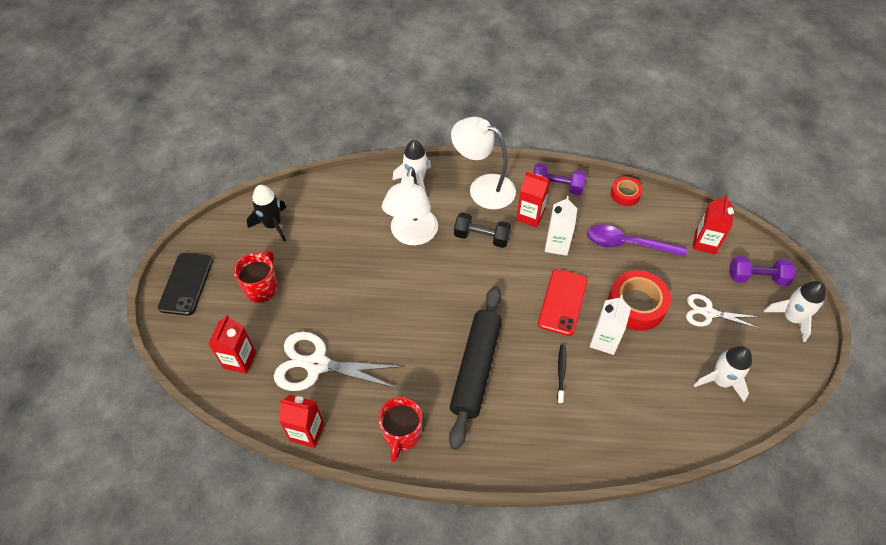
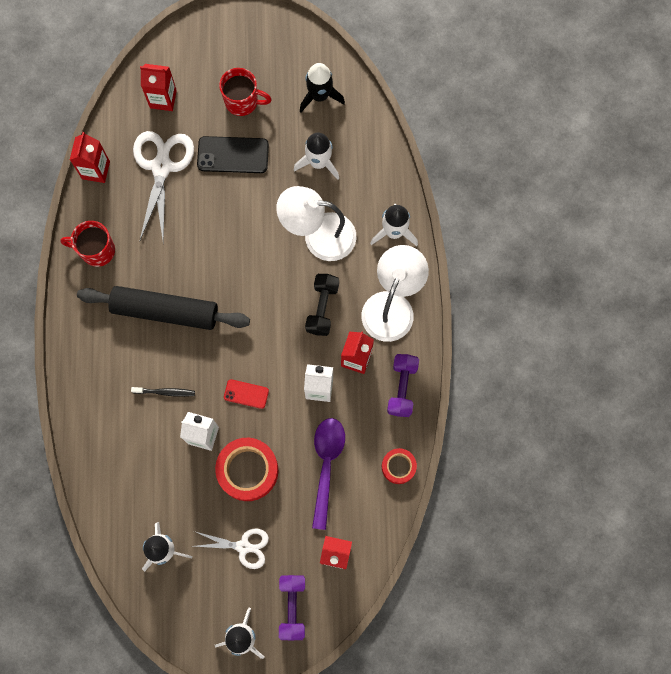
camera: 85 degrees right, 20 degrees up
black phone [158,253,213,316] -> black phone moved to [197,136,269,173]
red phone [538,269,587,336] -> red phone [224,379,269,409], size x0.58
white scissors [686,294,760,329] -> white scissors turned 90 degrees clockwise [194,529,269,569]
none -> white rocket [293,133,339,180]

